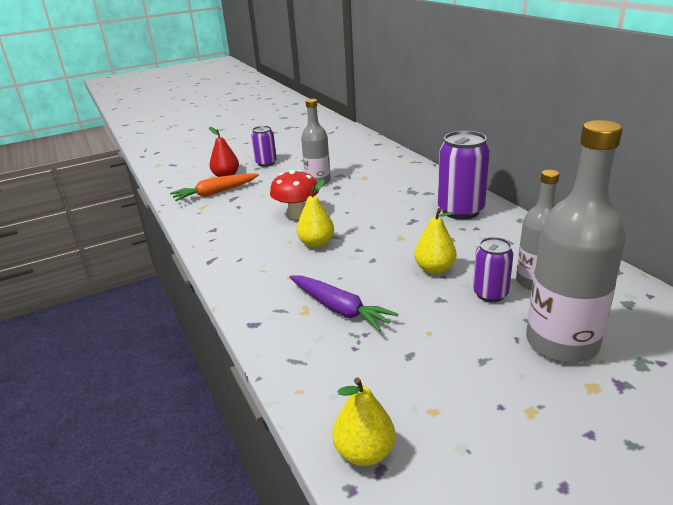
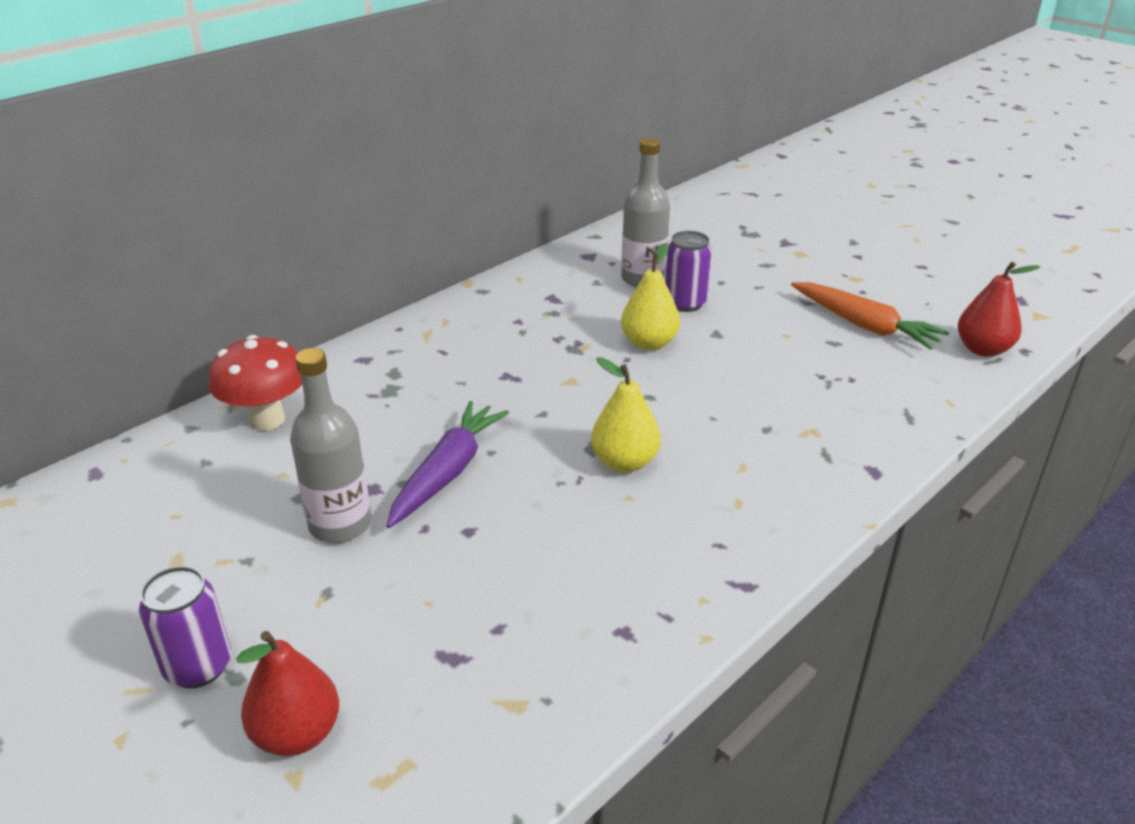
camera: 110 degrees left, 5 degrees up
orange carrot [170,173,259,201] -> orange carrot moved to [791,282,949,350]
red mushroom [270,170,319,220] -> red mushroom moved to [209,335,302,431]
purple carrot [289,276,399,332] -> purple carrot moved to [386,401,509,528]
yellow pear [332,377,395,466] -> red pear [958,262,1040,357]
purple can [438,131,490,220] -> none
grey bottle [526,120,626,363] -> none

